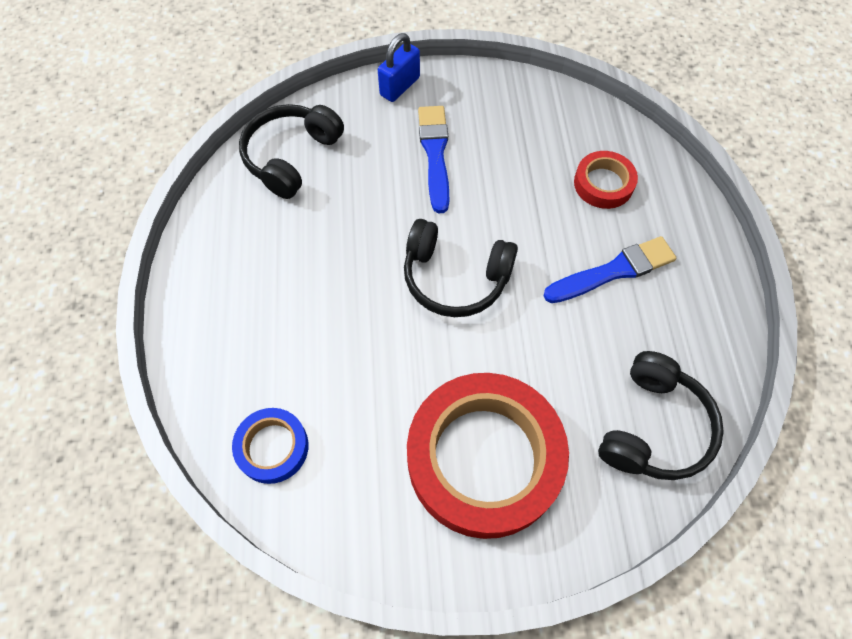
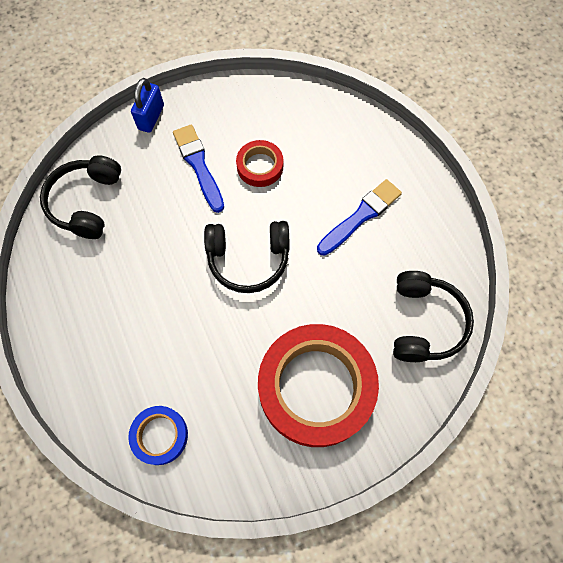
camera: 20 degrees left, 5 degrees up
red tape [574,151,638,209] -> red tape moved to [236,140,283,187]

